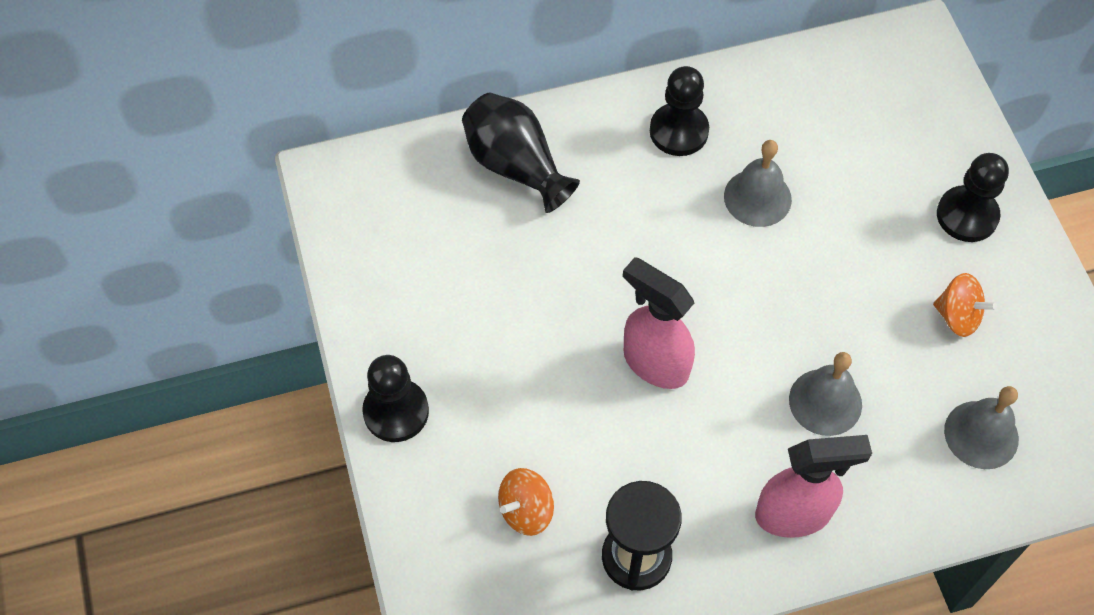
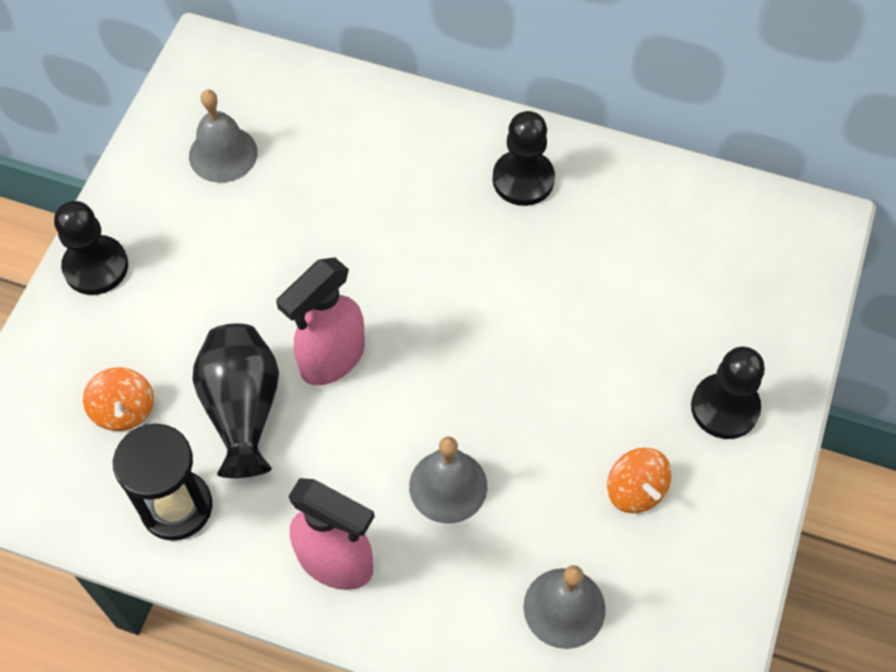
camera: 35 degrees right, 0 degrees up
black vase [462,93,580,213] -> black vase moved to [192,323,279,478]
orange spinning top [498,468,554,536] -> orange spinning top turned 105 degrees counterclockwise [83,367,154,431]
pink spray bottle [623,257,695,389] -> pink spray bottle turned 120 degrees counterclockwise [276,257,365,385]
grey bell [724,140,792,227] -> grey bell moved to [189,90,258,183]

